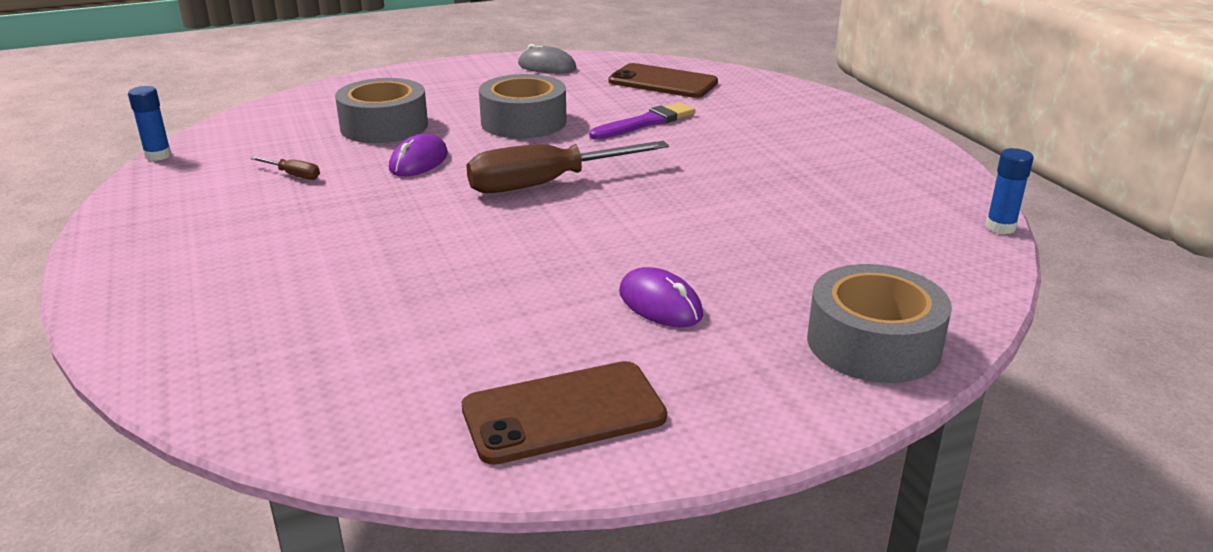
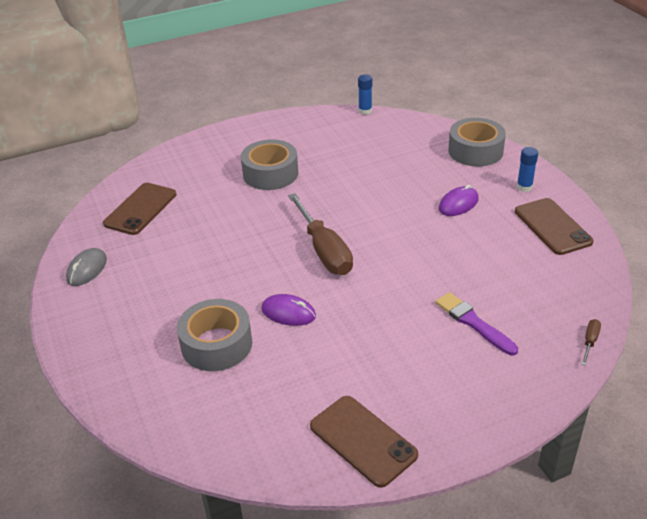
camera: 90 degrees left, 10 degrees up
blue glue stick [128,86,171,161] -> blue glue stick moved to [517,147,538,192]
brown screwdriver [250,157,320,180] -> brown screwdriver moved to [582,319,601,365]
grey tape [479,74,567,139] -> grey tape moved to [241,139,298,190]
purple brush [590,102,695,140] -> purple brush moved to [435,292,518,355]
none -> brown phone [310,396,418,488]

